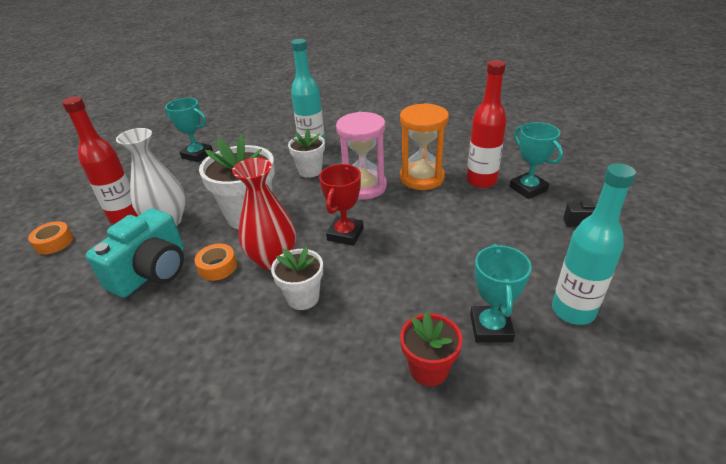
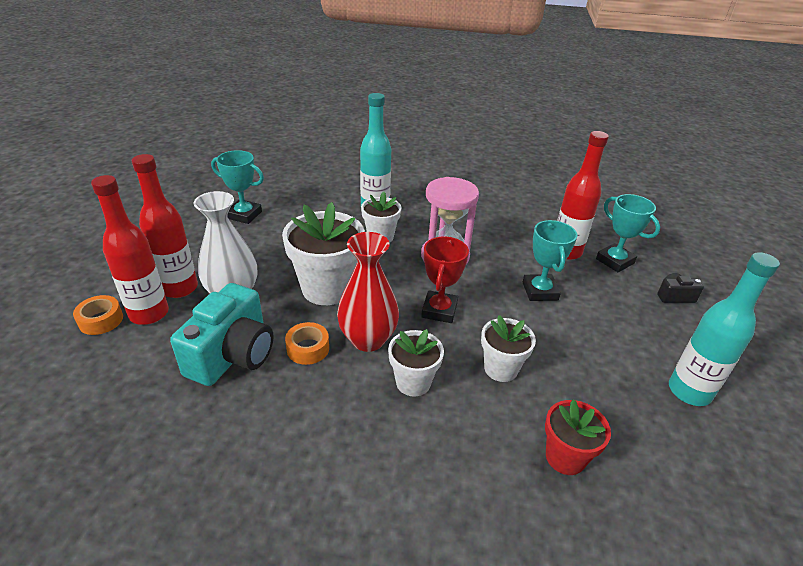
camera: 10 degrees left, 0 degrees up
orange hourglass [400,103,449,190] -> none
turquoise trophy [470,244,532,343] -> turquoise trophy moved to [523,220,577,301]
none -> red bottle [91,175,169,325]
none -> white flower pot [481,315,536,382]

